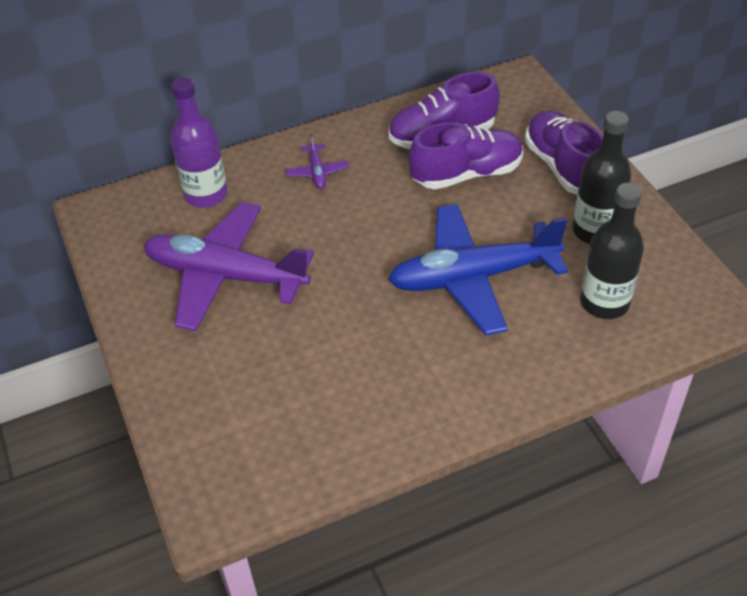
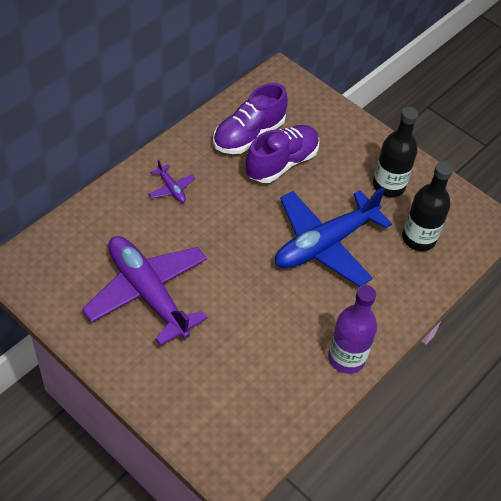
camera: 30 degrees left, 5 degrees up
purple plane [144,202,314,331] -> purple plane turned 60 degrees clockwise [82,236,208,346]
purple bottle [171,77,228,208] -> purple bottle moved to [328,285,377,374]
purple shoe [525,110,603,195] -> none

